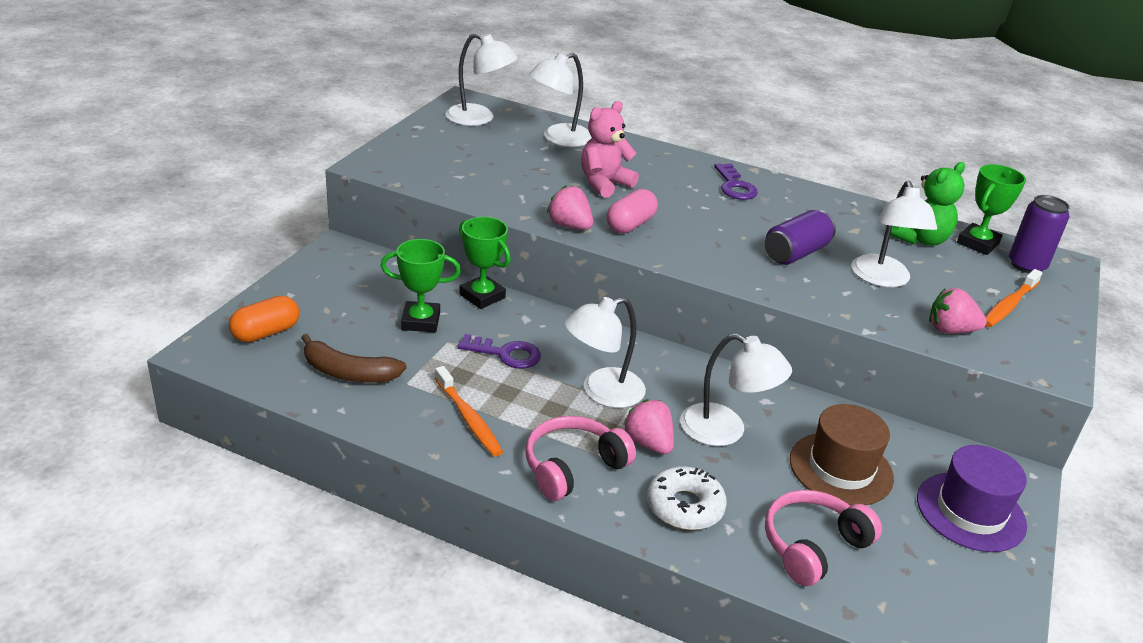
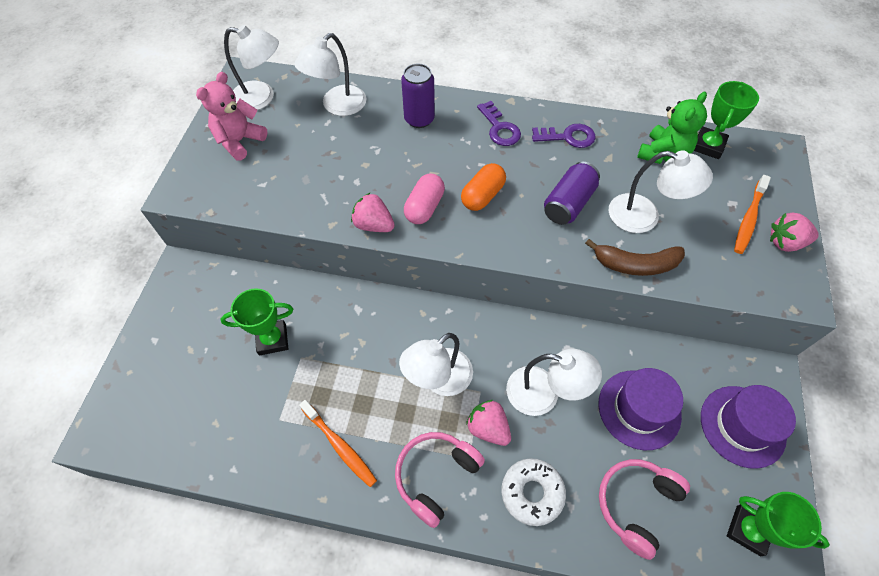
camera: 10 degrees left, 25 degrees up
orange capsule [229,296,299,342] -> orange capsule moved to [461,163,506,211]
brown banana [301,334,406,383] -> brown banana moved to [585,239,685,276]
purple key [457,334,541,369] -> purple key moved to [532,124,596,148]
green trophy [459,217,511,309] -> green trophy moved to [727,492,830,556]
pink teddy bear [581,101,639,198] -> pink teddy bear moved to [196,72,267,160]
brown hat [790,404,894,506] -> purple hat [598,368,683,450]
white lamp [851,181,937,287] -> white lamp turned 60 degrees counterclockwise [609,150,713,233]
pink strawberry [929,288,987,334] -> pink strawberry moved to [770,212,819,252]
purple can [1009,195,1070,273] -> purple can moved to [401,63,435,128]

